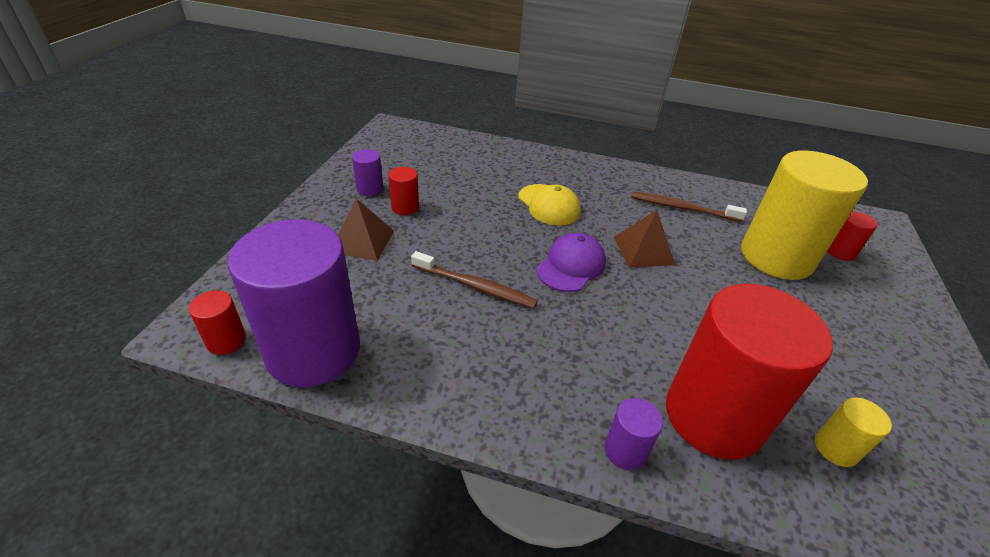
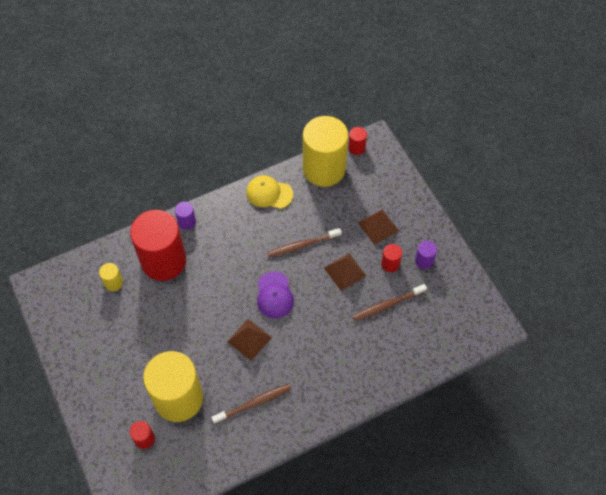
camera: 140 degrees right, 20 degrees up
purple cylinder [228,219,360,387] -> yellow cylinder [303,116,348,187]
yellow cap [518,184,581,226] -> yellow cap moved to [246,175,293,209]
none -> brown pyramid [324,253,366,291]
none -> brown toothbrush [353,284,427,321]

